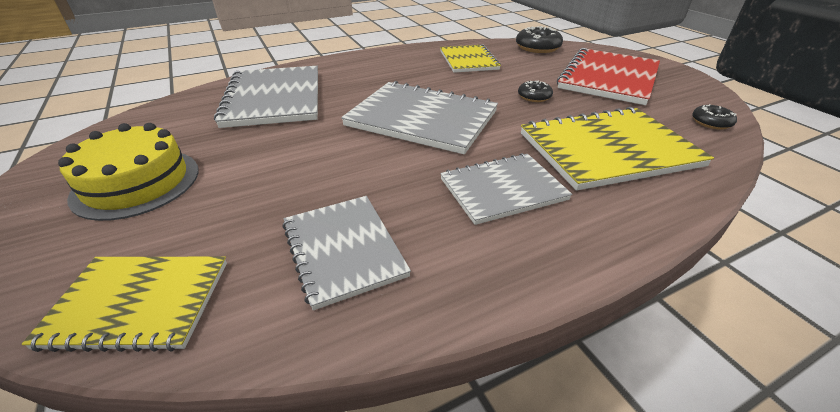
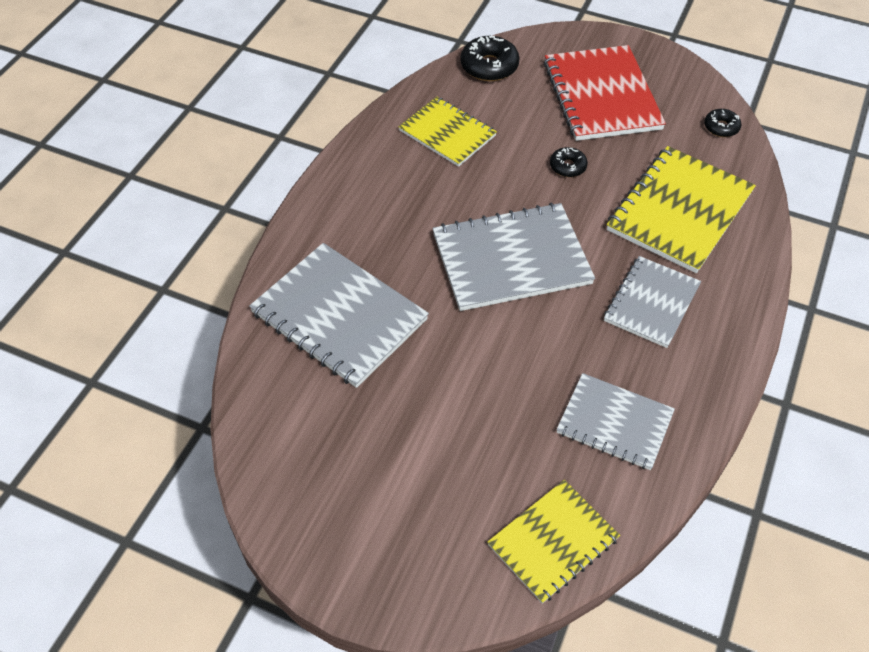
camera: 40 degrees left, 15 degrees up
yellow cake [58,123,199,221] -> none

